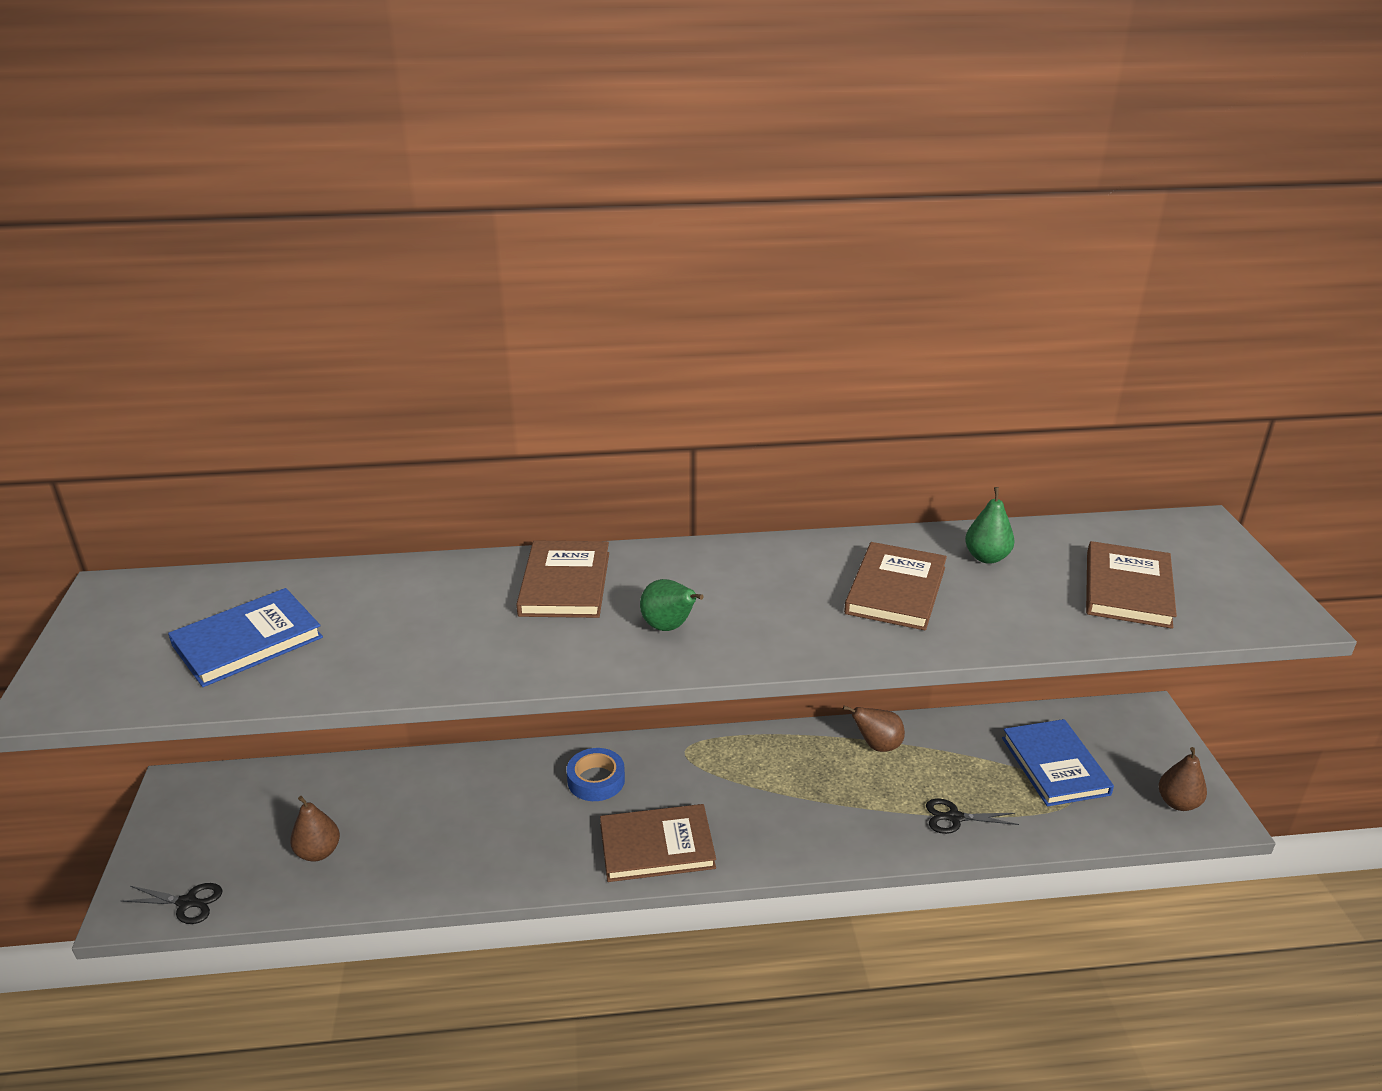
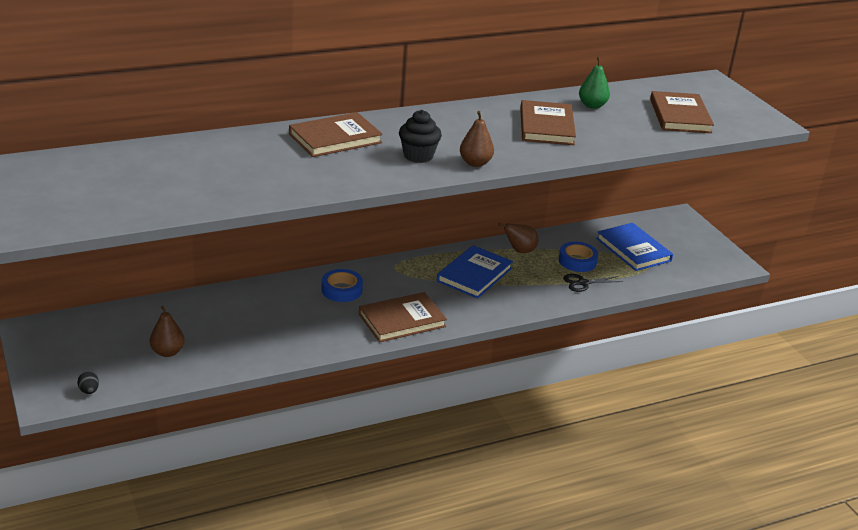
camera: 20 degrees left, 0 degrees up
black scissors [121,883,223,924] -> black egg [77,372,99,394]
blue book [168,588,323,687] -> blue book moved to [437,245,513,299]
brown book [516,540,609,618] -> brown book turned 75 degrees clockwise [289,112,383,157]
green pear [640,579,704,631] -> black cupcake [399,110,442,163]
brown pear [1158,747,1207,811] -> brown pear moved to [460,111,494,167]
none -> blue tape [559,242,598,272]

